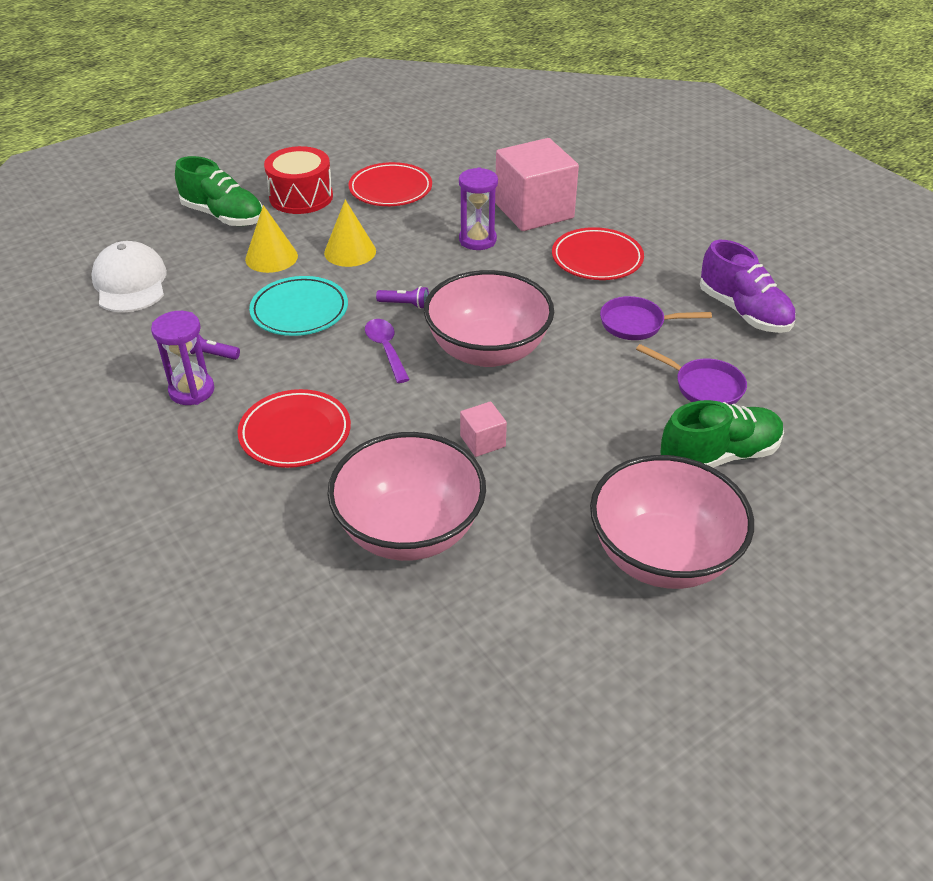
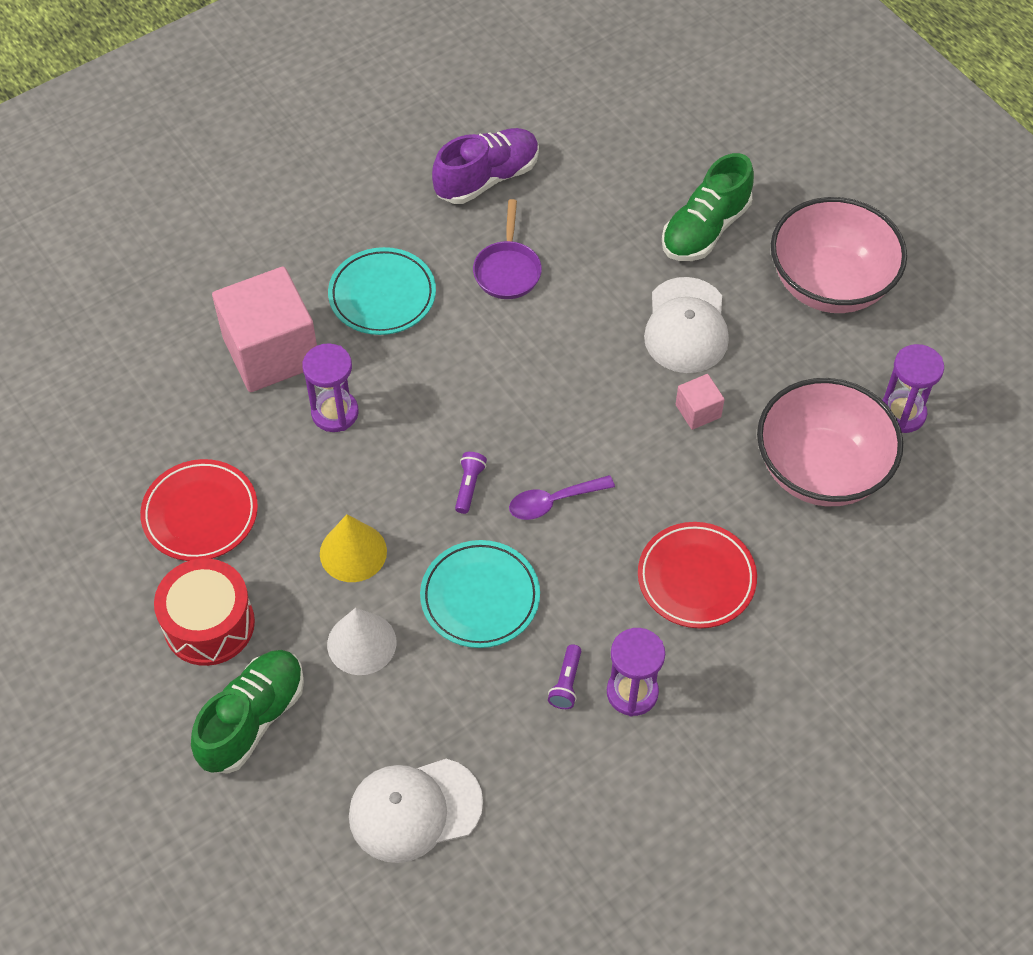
camera: 90 degrees left, 15 degrees up
yellow cone [245,205,298,273] -> white cone [327,608,396,675]
pink bowl [424,270,554,367] -> none
red plate [552,227,644,280] -> turquoise plate [328,247,436,335]
purple pan [636,344,747,405] -> none
green shoe [660,400,784,468] -> green shoe turned 120 degrees counterclockwise [662,153,754,261]
none -> white cap [644,277,729,373]
none -> purple hourglass [882,344,944,433]

